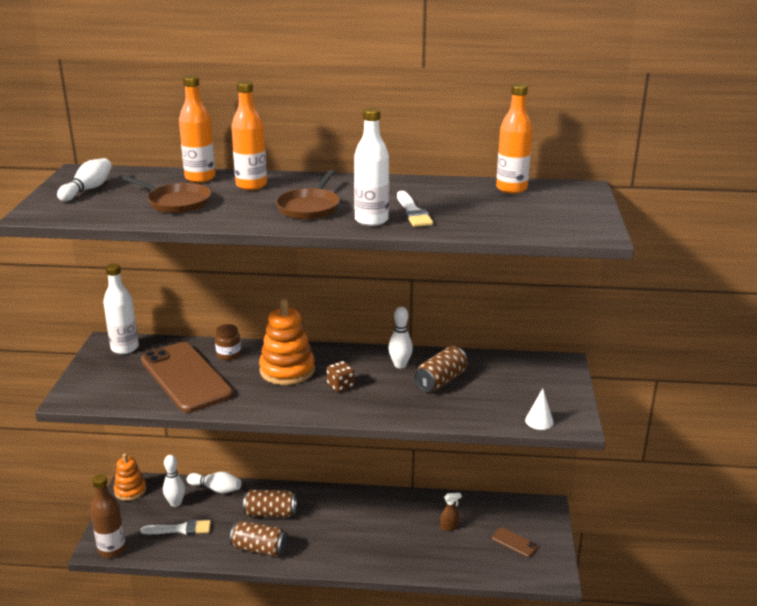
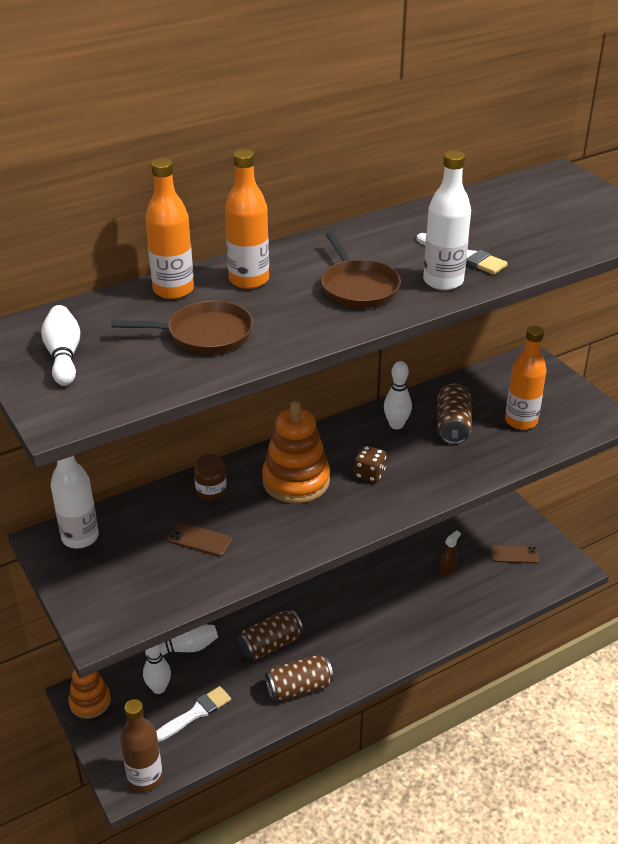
camera: 35 degrees left, 10 degrees up
brown phone [141,342,234,413] -> brown phone [168,522,232,557], size x0.41
orange bottle [496,83,533,194] -> orange bottle moved to [505,326,547,430]
white cone [525,388,554,430] -> none

